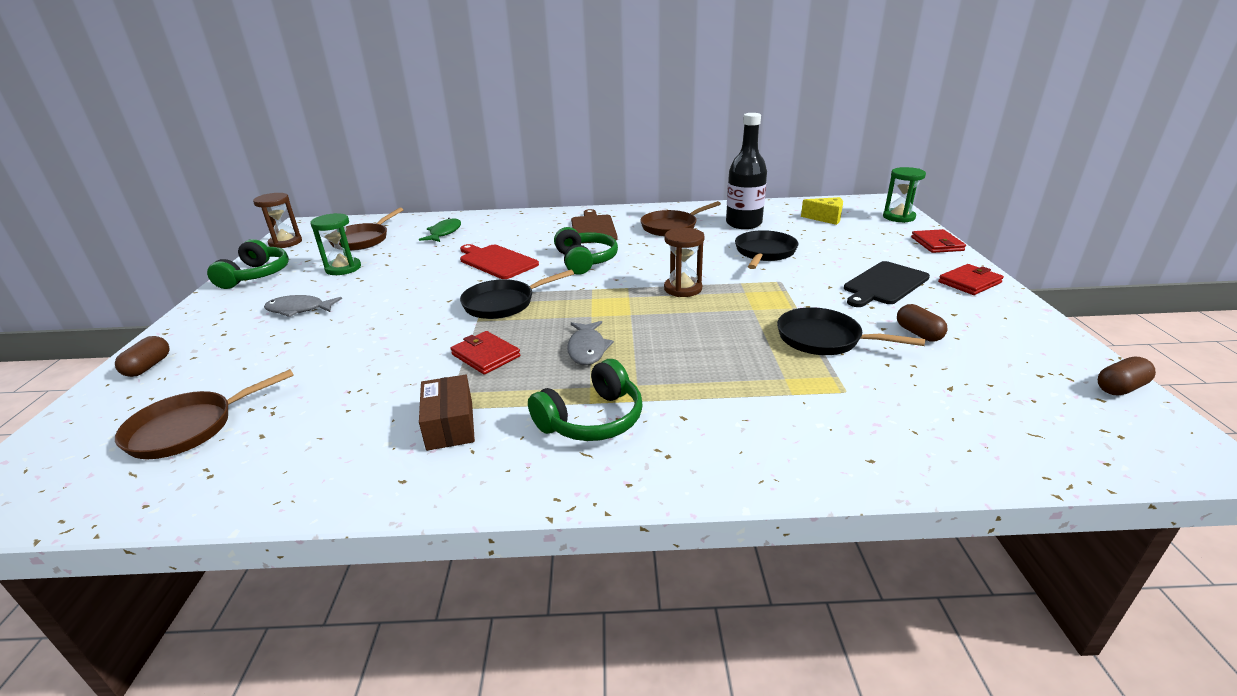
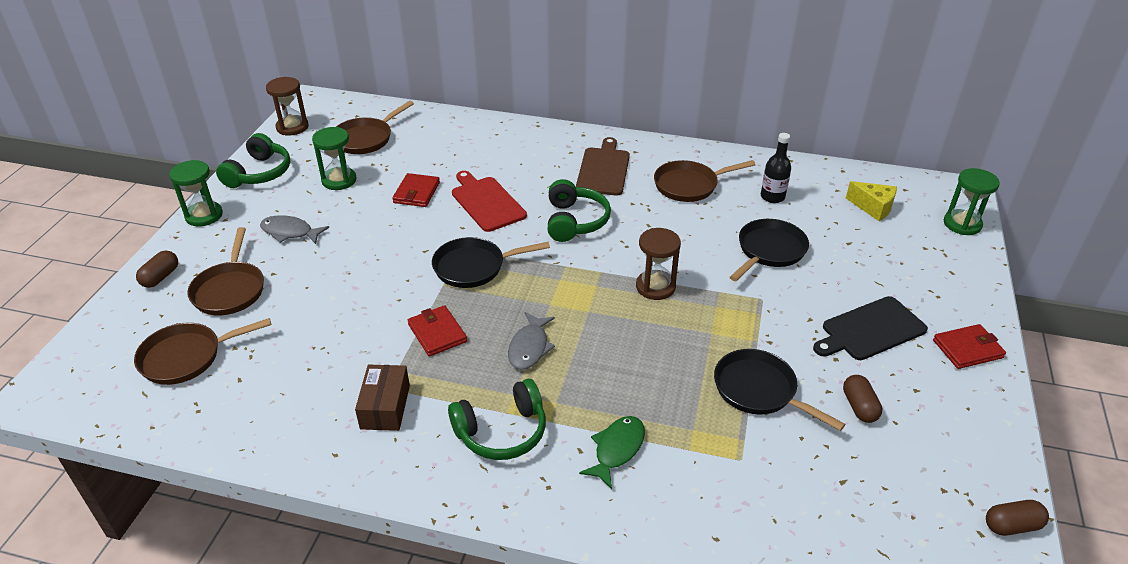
camera: 15 degrees right, 10 degrees up
green fish [419,218,461,242] -> green fish moved to [579,416,645,489]
black bottle [726,113,767,229] -> black bottle [761,133,791,203], size x0.60
red wallet [911,229,966,253] -> red wallet moved to [392,173,440,207]
none -> green hourglass [169,160,223,227]
none -> brown pan [187,227,264,315]

